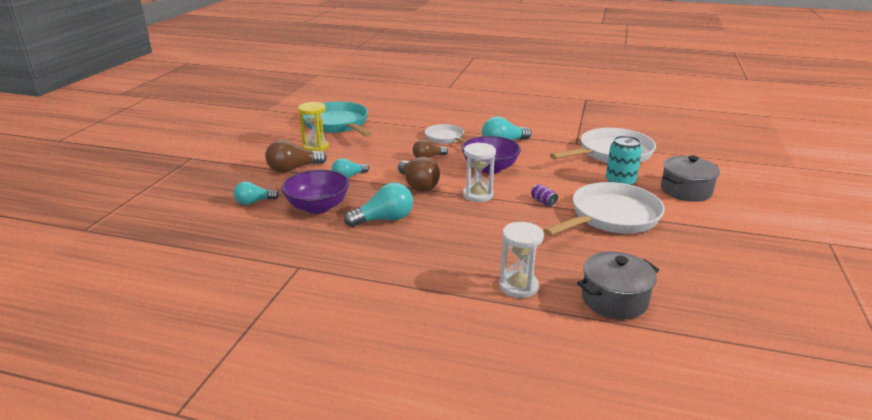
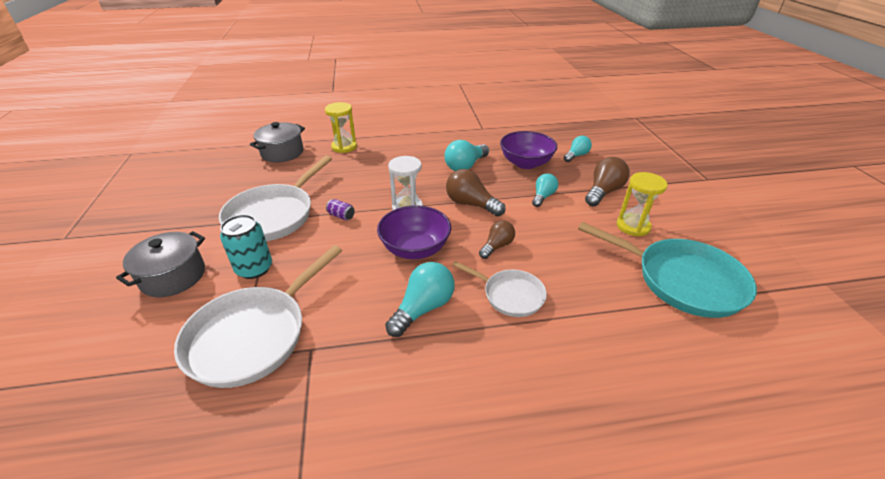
camera: 155 degrees right, 10 degrees up
white hourglass [499,222,544,298] -> yellow hourglass [325,102,357,153]

